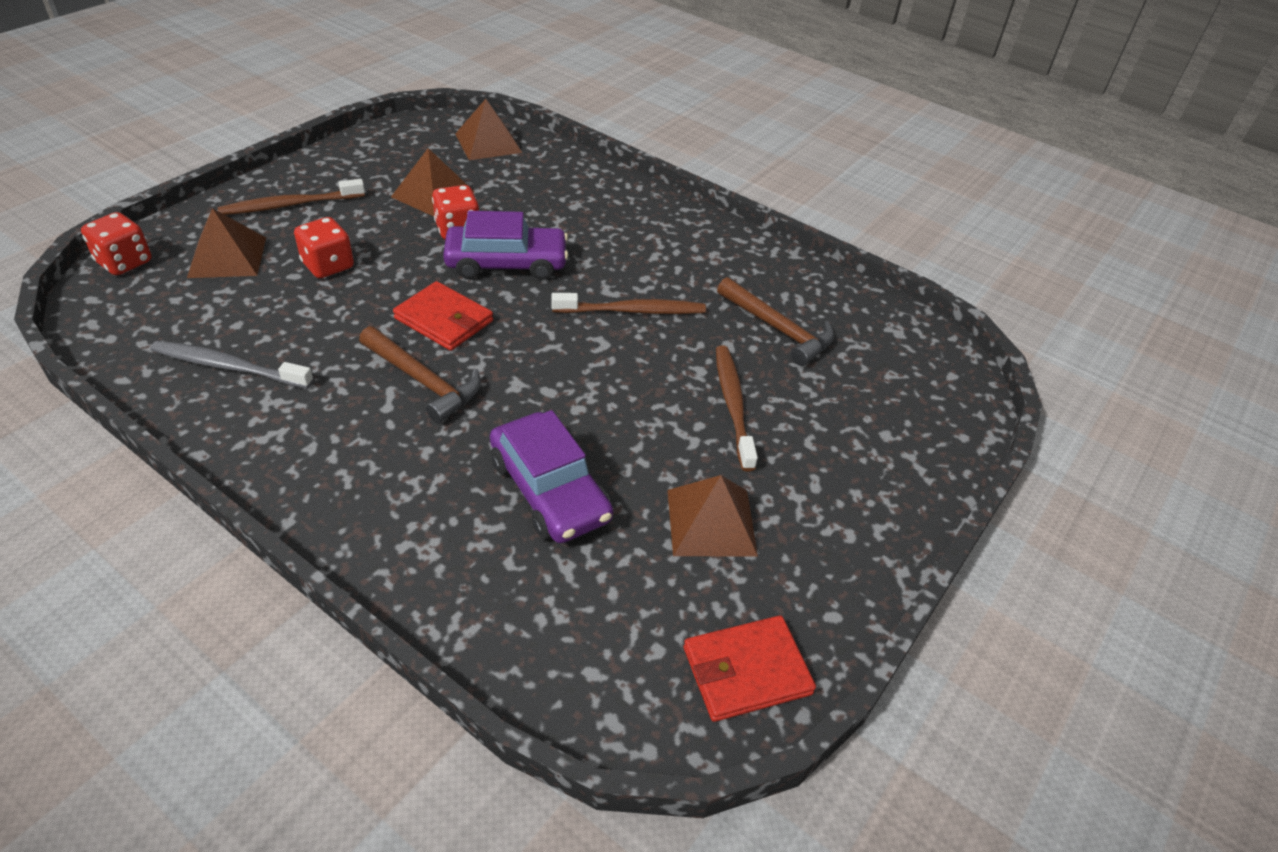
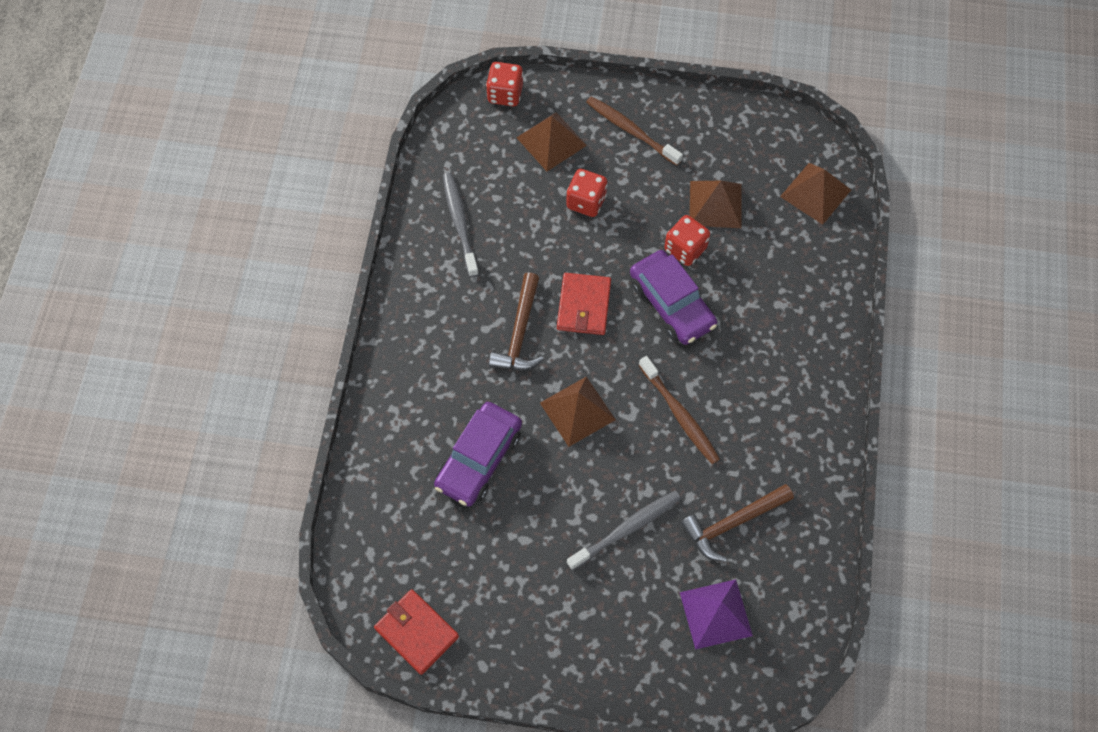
camera: 65 degrees right, 20 degrees up
brown pyramid [668,475,758,557] -> brown pyramid moved to [540,376,616,447]
brown toothbrush [716,346,758,471] -> grey toothbrush [567,491,681,570]
brown hammer [717,277,834,366] -> brown hammer turned 45 degrees clockwise [681,484,794,562]
none -> purple pyramid [680,579,753,650]

